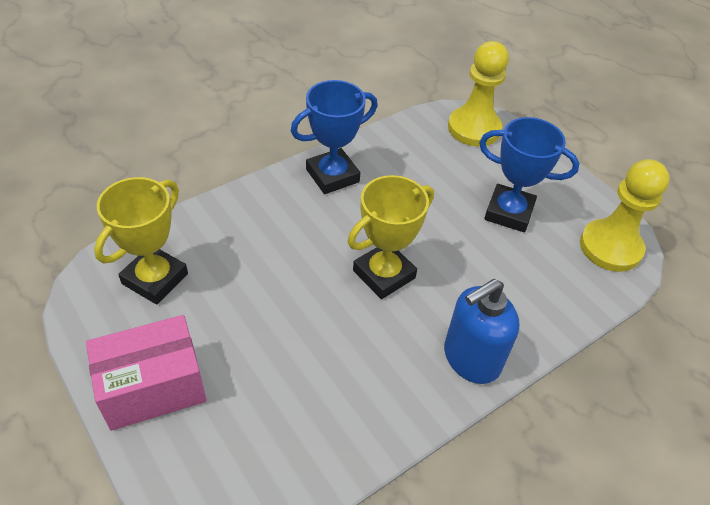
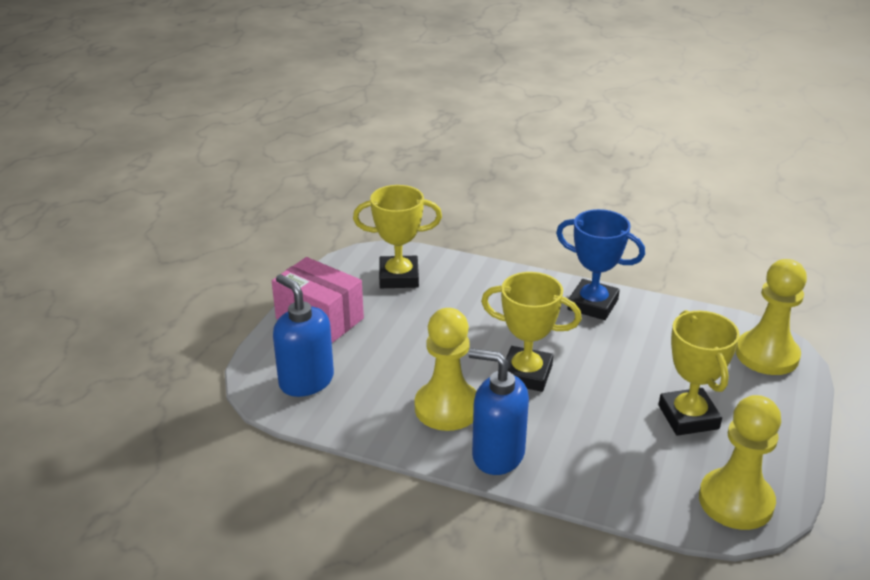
camera: 60 degrees right, 15 degrees down
blue trophy [479,117,579,232] -> yellow trophy [659,310,740,436]
none -> blue soap dispenser [273,274,334,397]
none -> yellow pawn [415,308,477,431]

